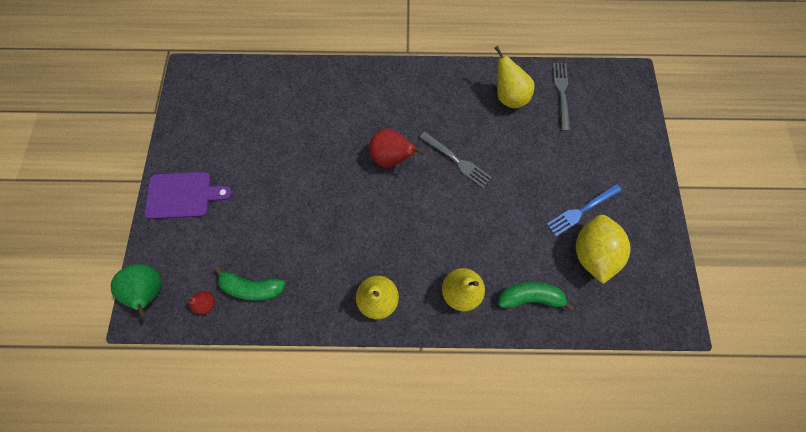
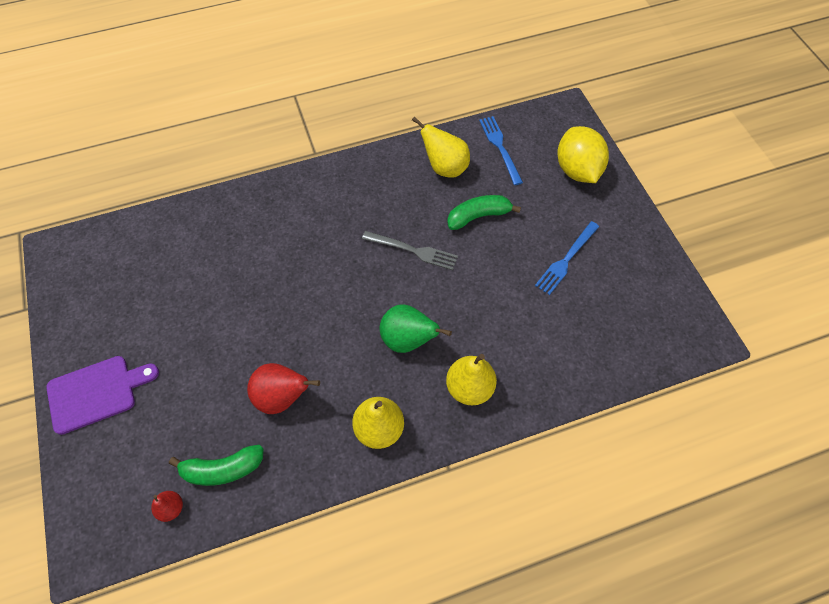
camera: 20 degrees left, 10 degrees down
green pear [111,264,162,317] -> green pear moved to [380,304,452,353]
red pear [369,129,425,168] -> red pear moved to [247,363,320,414]
green banana [498,282,574,312] -> green banana moved to [447,195,521,230]
grey fork [553,63,570,131] -> blue fork [479,116,523,185]
yellow lemon [576,215,630,284] -> yellow lemon moved to [557,126,609,183]

